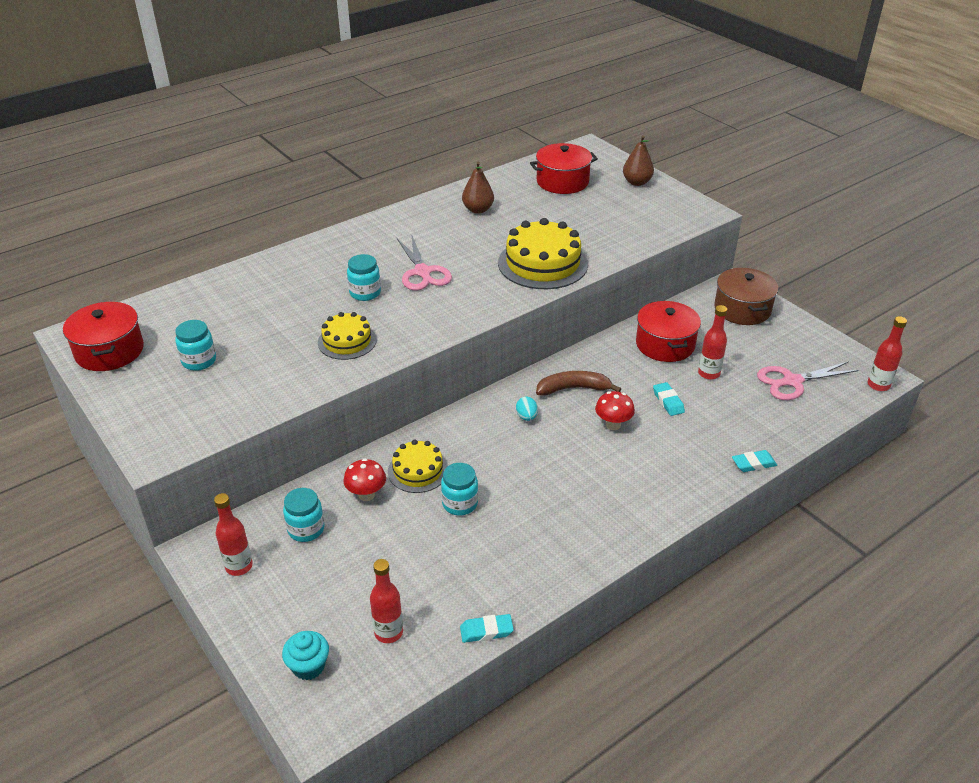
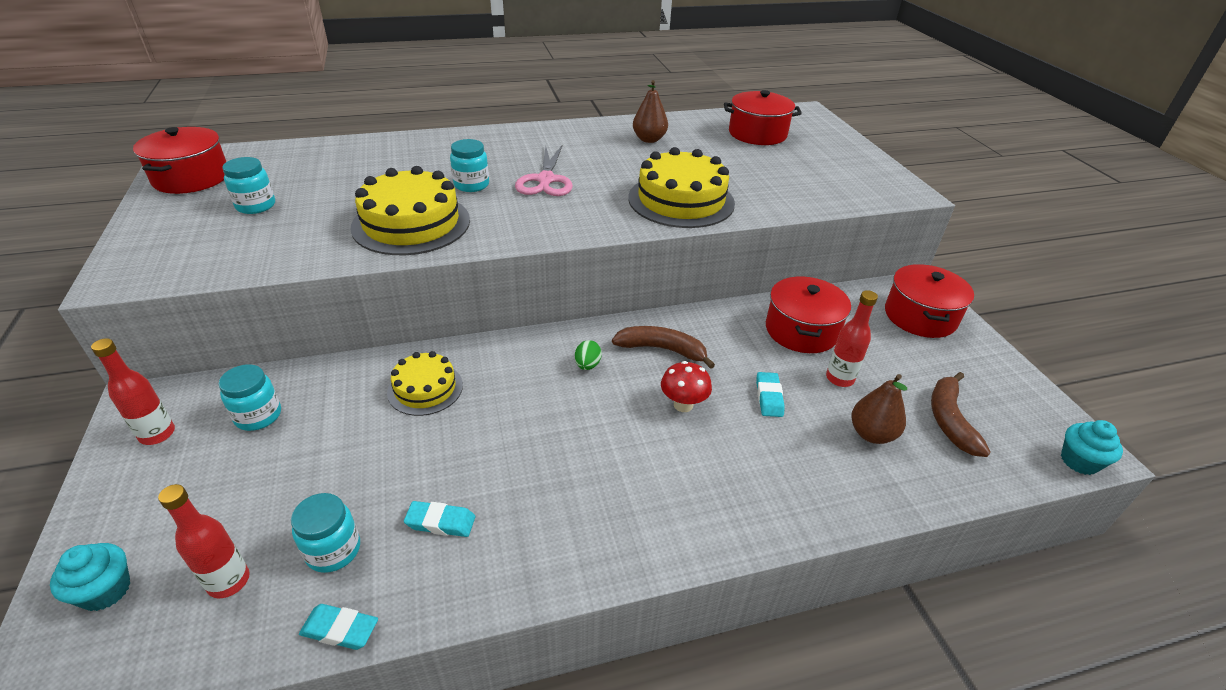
camera: 20 degrees right, 0 degrees up
yellow cake [318,312,377,360] -> yellow cake [351,166,470,255], size x1.71
red mushroom [343,459,386,501] -> none
turquoise jar [441,463,478,515] -> turquoise jar moved to [291,493,360,573]
turquoise egg [516,397,538,421] -> green egg [575,340,602,370]
brown pear [623,135,654,186] -> brown pear moved to [851,374,907,444]
brown pot [714,268,778,325] -> red pot [885,264,974,338]
turquoise eraser [732,450,777,472] -> turquoise eraser moved to [404,501,475,537]
pink scissors [757,361,859,400] -> brown banana [931,372,991,457]
red bottle [867,316,907,391] -> turquoise cupcake [1061,420,1123,475]

